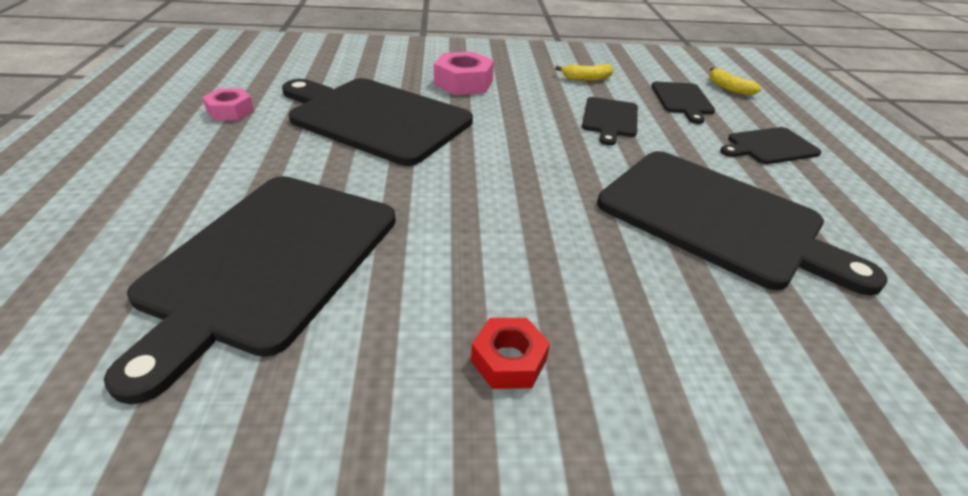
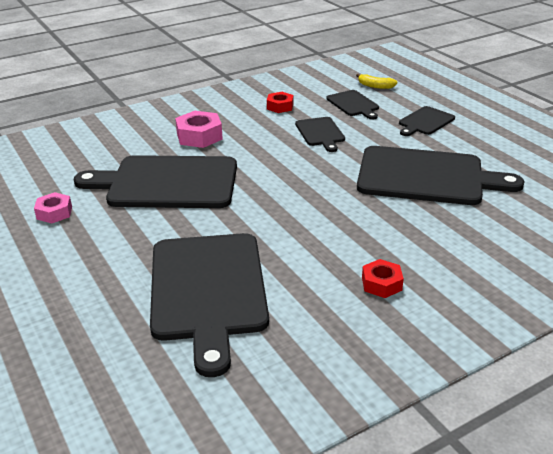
camera: 25 degrees left, 5 degrees down
yellow banana [555,64,613,81] -> red nut [267,92,293,113]

